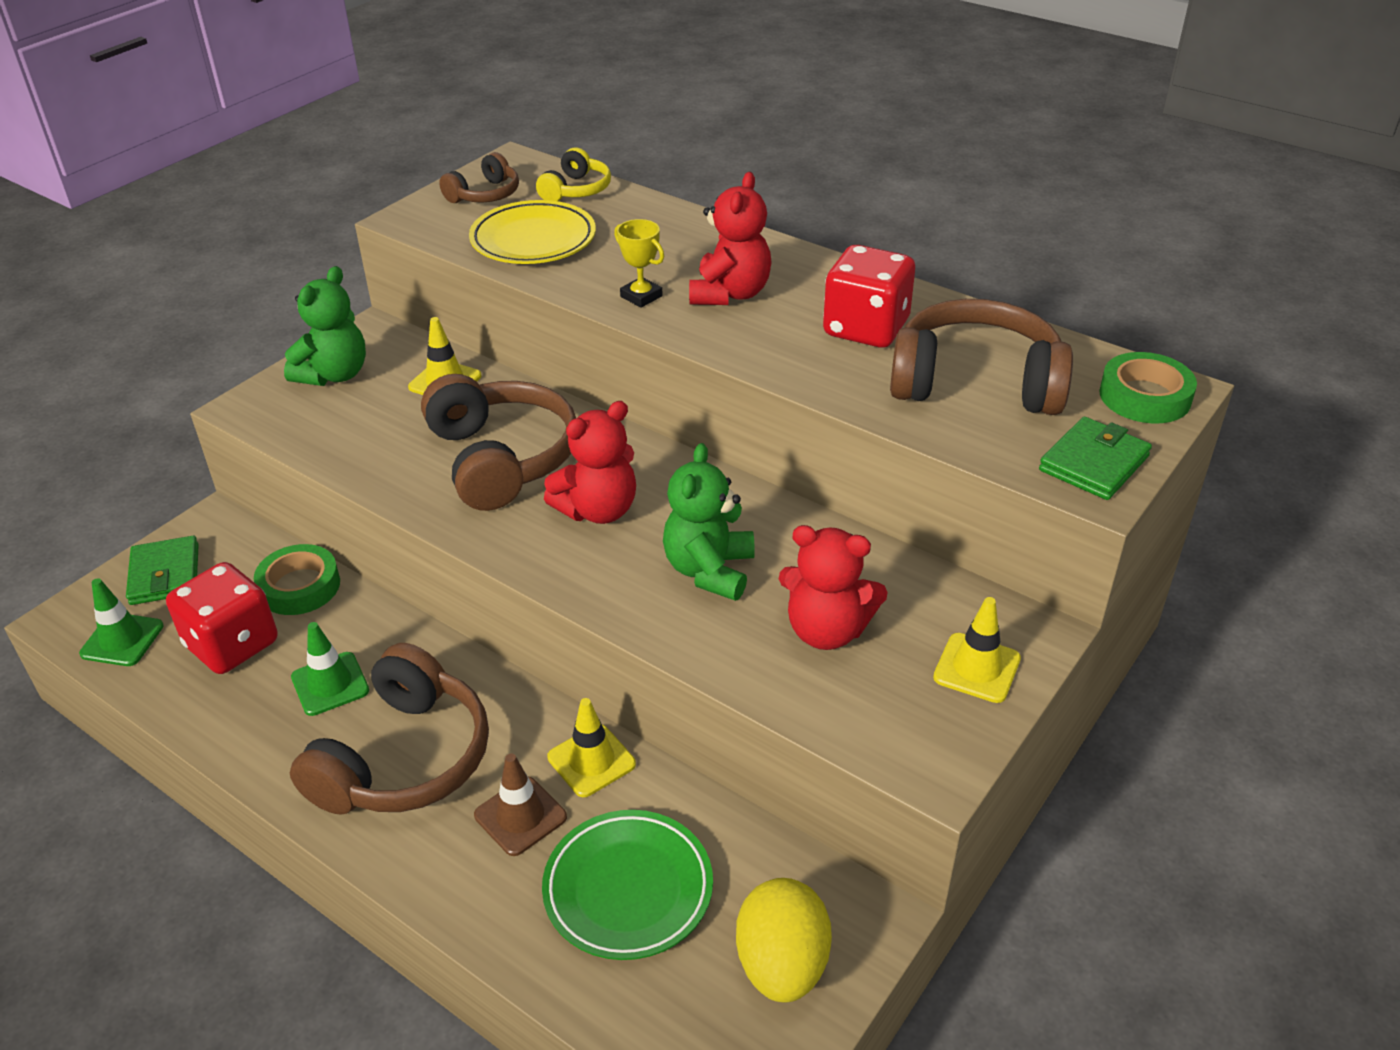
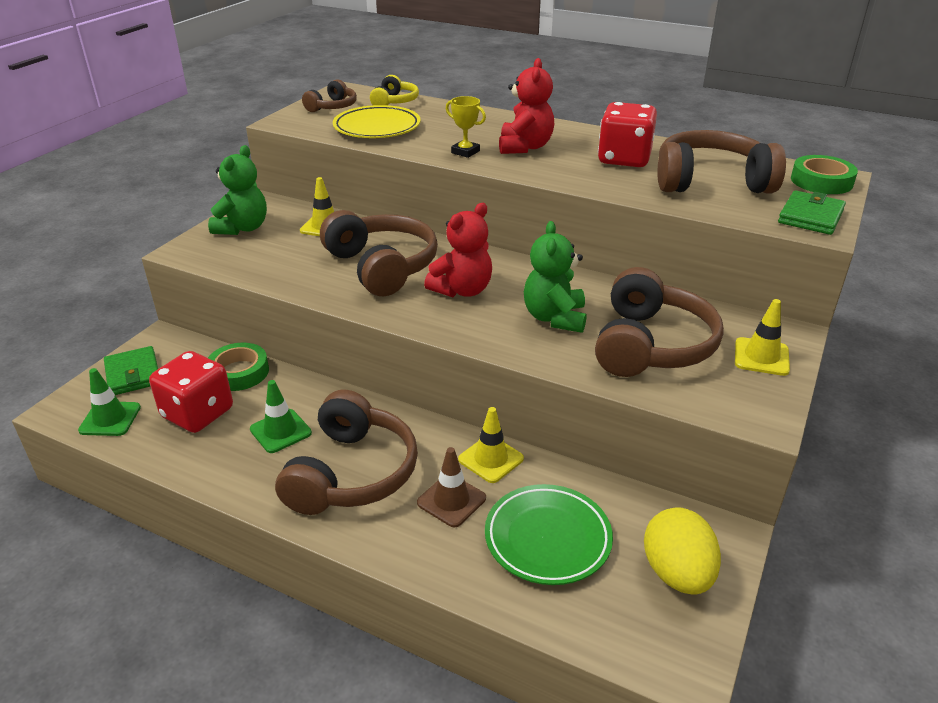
camera: 10 degrees left, 5 degrees down
red teddy bear [779,525,888,650] -> brown headphones [595,267,724,377]

